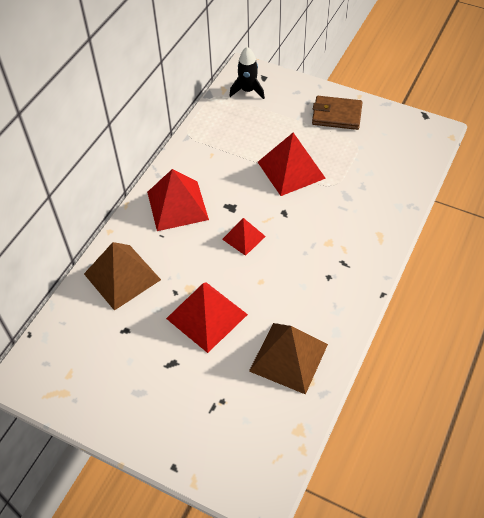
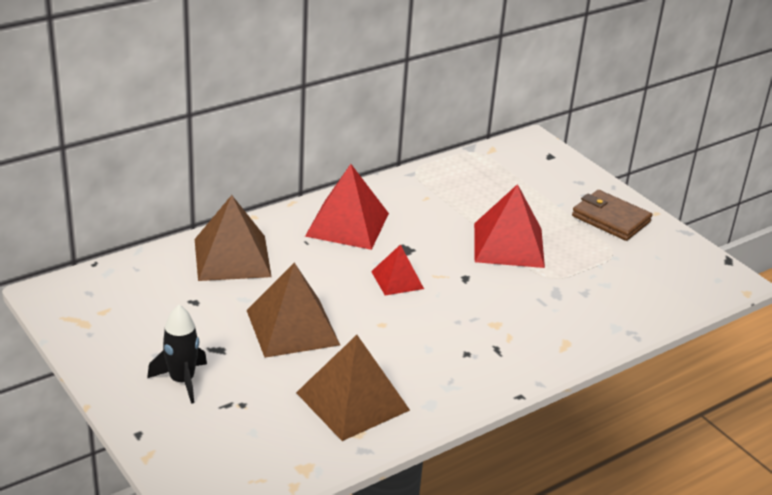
camera: 25 degrees right, 20 degrees down
red pyramid [166,282,248,353] -> brown pyramid [246,262,340,358]
black rocket [230,47,265,99] -> black rocket moved to [147,305,207,404]

